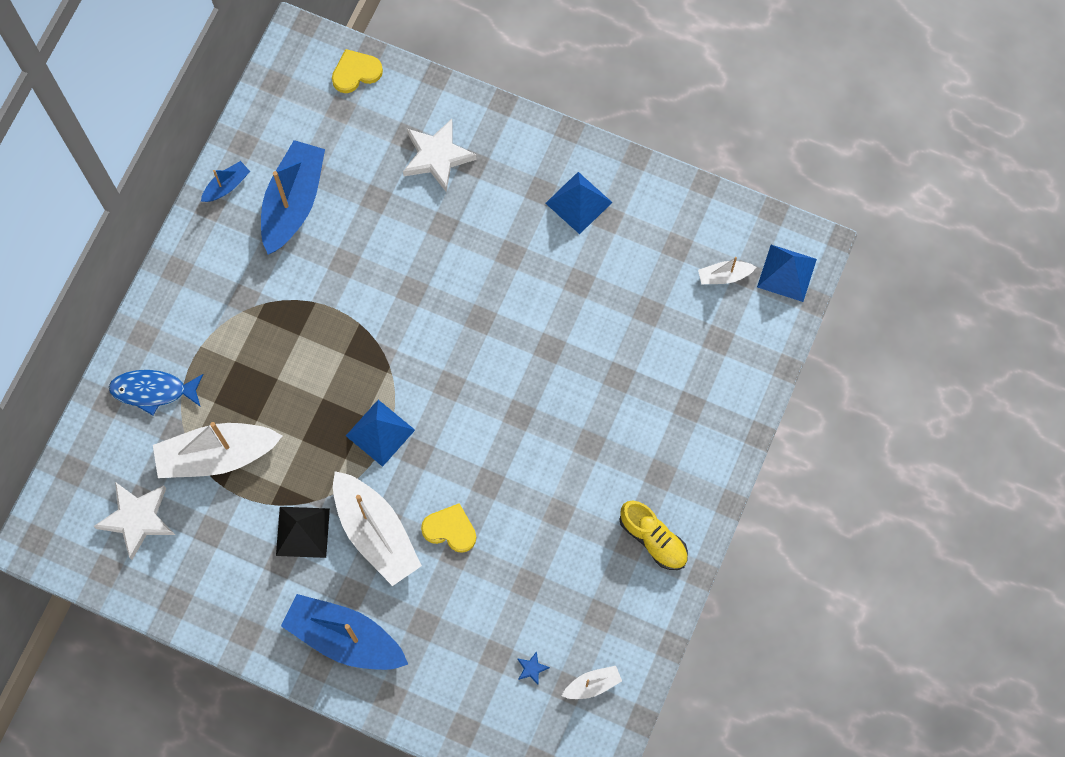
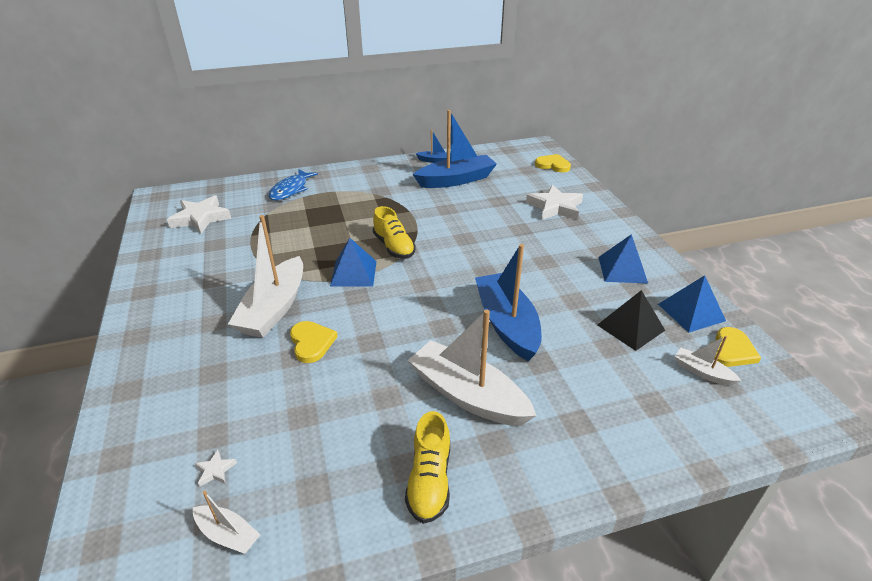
camera: 50 degrees right, 35 degrees down
blue fish [109,370,203,416] -> blue fish turned 120 degrees counterclockwise [268,169,318,200]
white boat [153,422,282,478] -> white boat moved to [408,309,537,426]
black pyramid [276,507,330,558] -> black pyramid moved to [597,290,665,351]
blue boat [281,594,408,670] -> blue boat moved to [475,244,542,361]
blue star [517,651,550,685] -> white star [195,450,237,487]
blue pyramid [757,245,817,302] -> blue pyramid moved to [658,275,726,333]
none -> yellow shoe [373,206,415,259]
none -> yellow heart [710,327,761,367]

